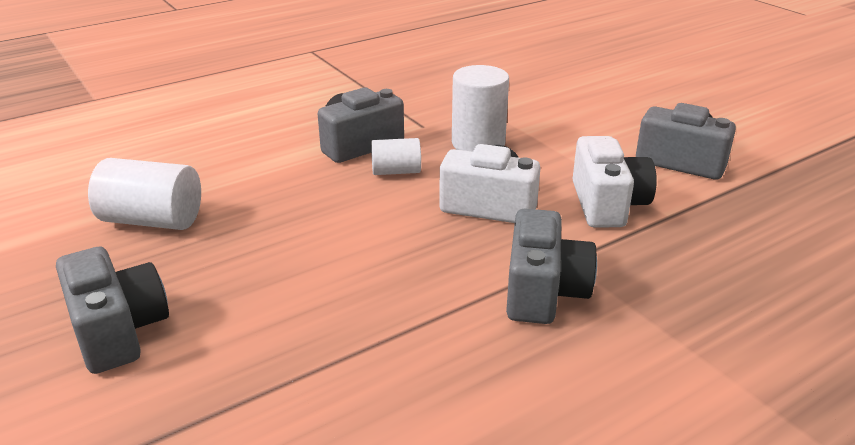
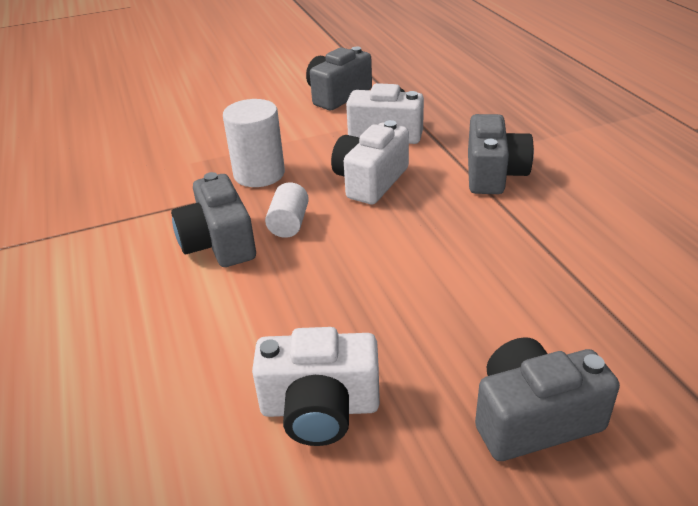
camera: 75 degrees left, 5 degrees up
white cylinder [88,158,201,230] -> white camera [252,327,380,446]
grey camera [506,208,597,324] -> grey camera turned 75 degrees clockwise [468,114,534,194]

